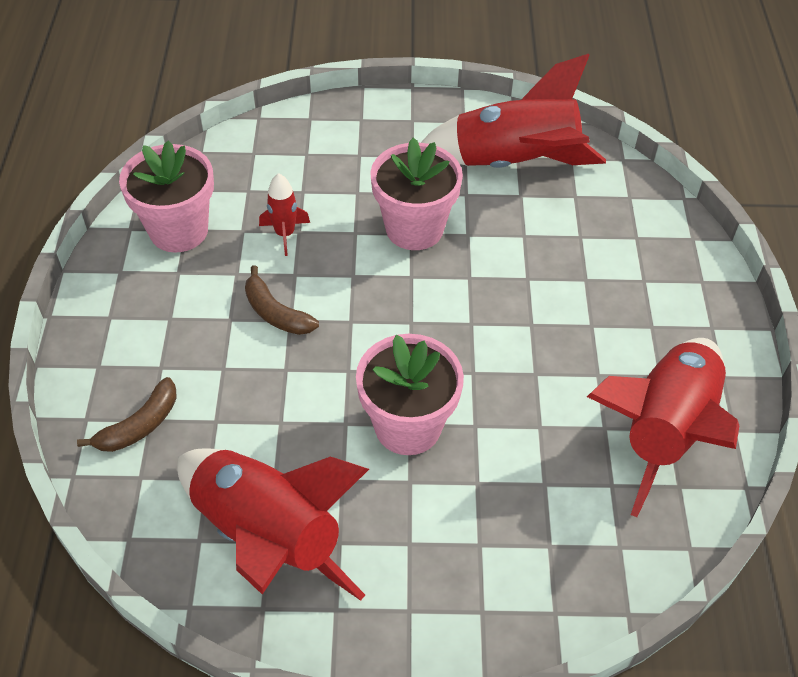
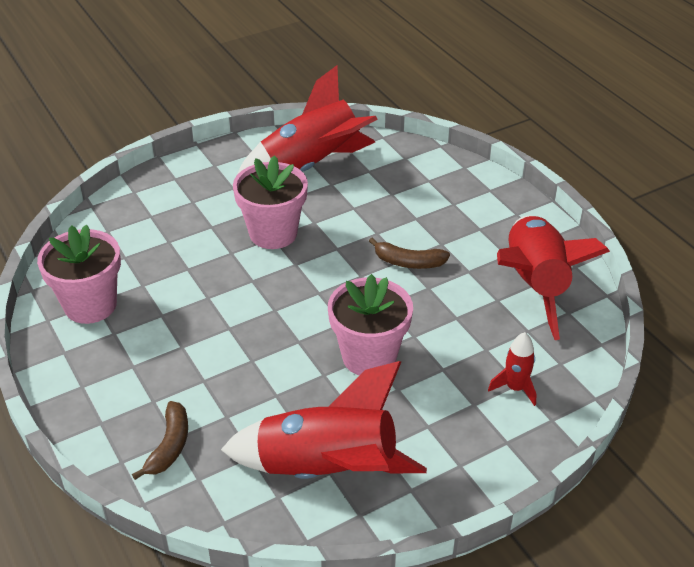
camera: 30 degrees left, 10 degrees down
brown banana [245,265,319,335] -> brown banana moved to [369,238,450,269]
red rocket [259,173,310,256] -> red rocket moved to [488,332,537,406]

